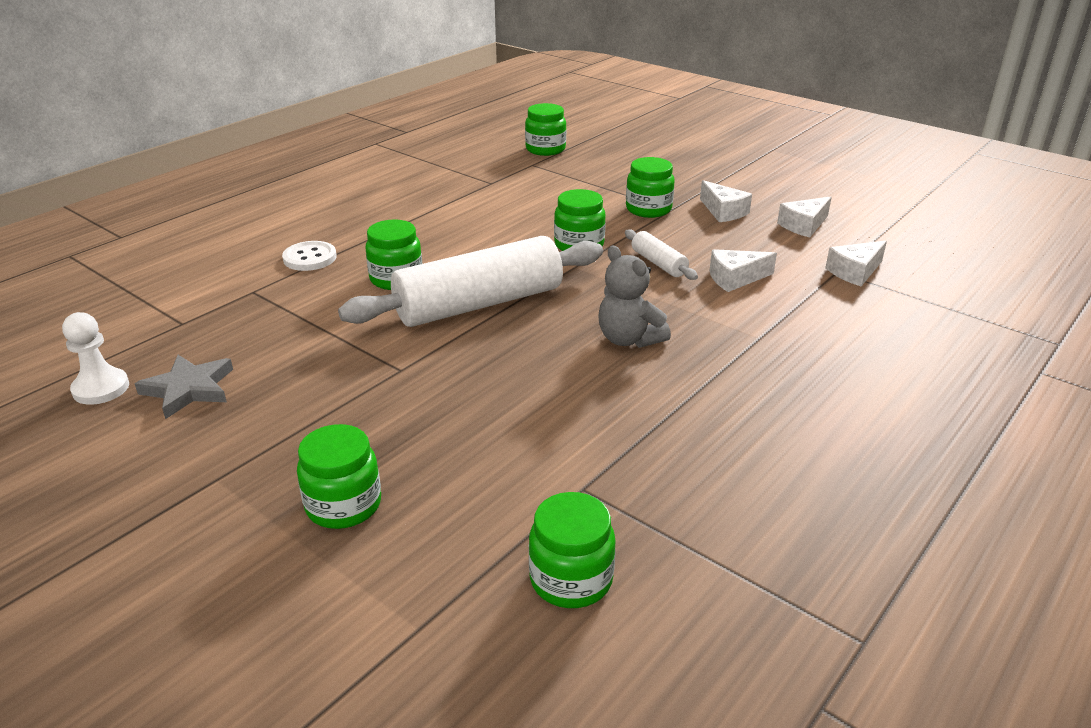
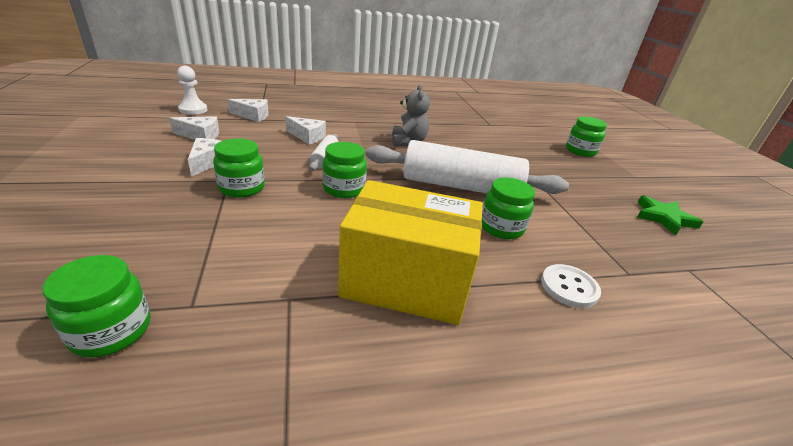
camera: 145 degrees left, 0 degrees up
white pawn [62,312,129,405] -> white pawn moved to [177,66,207,115]
grey star [135,355,233,419] -> green star [637,196,703,235]
green jar [529,492,616,608] -> none
none -> yellow box [338,180,483,325]

